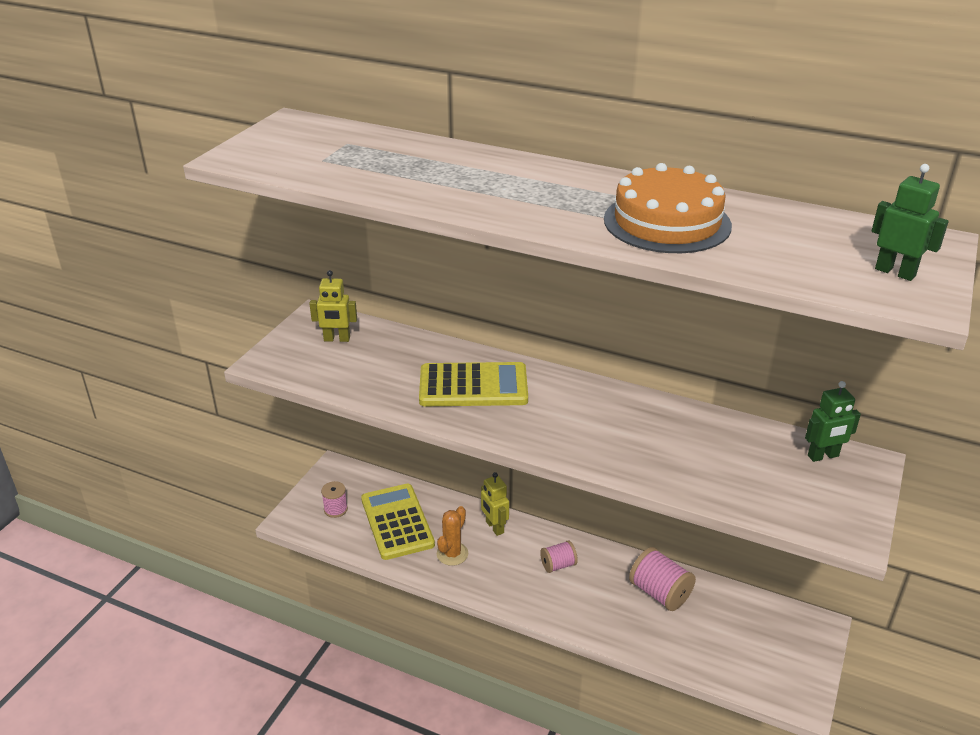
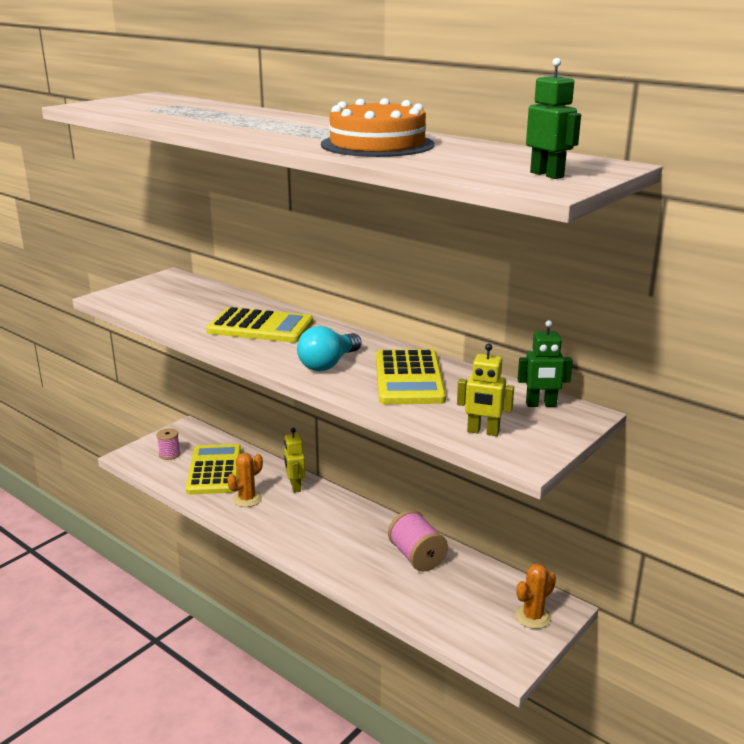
camera: 15 degrees right, 10 degrees down
yellow robot [309,270,357,342] -> yellow robot moved to [457,344,514,436]
pink spool [540,541,578,573] -> none
none -> turquoise light bulb [297,326,362,371]
none -> yellow calculator [376,349,446,404]
none -> orange cactus [515,563,556,629]

